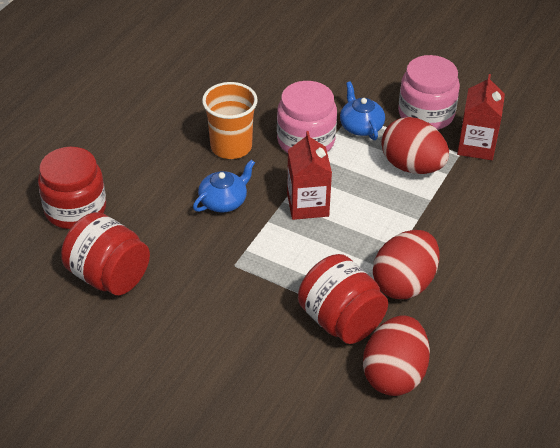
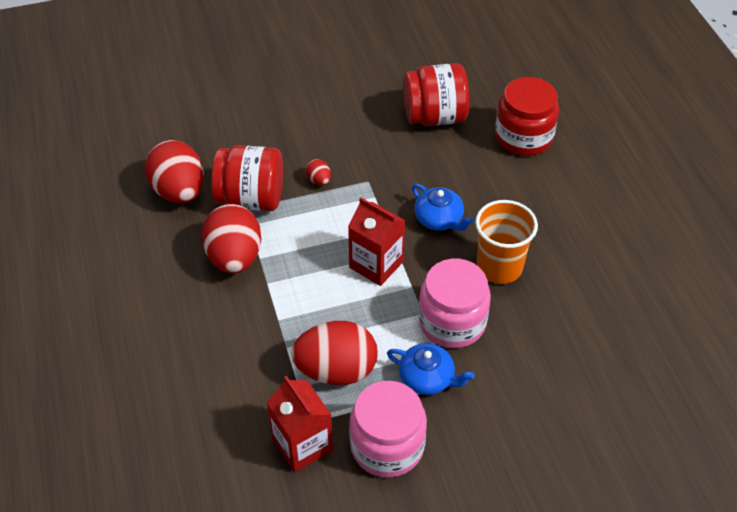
camera: 135 degrees right, 5 degrees up
blue teapot [193,160,255,212] -> blue teapot turned 45 degrees counterclockwise [412,184,473,231]
none -> red egg [306,159,331,185]

